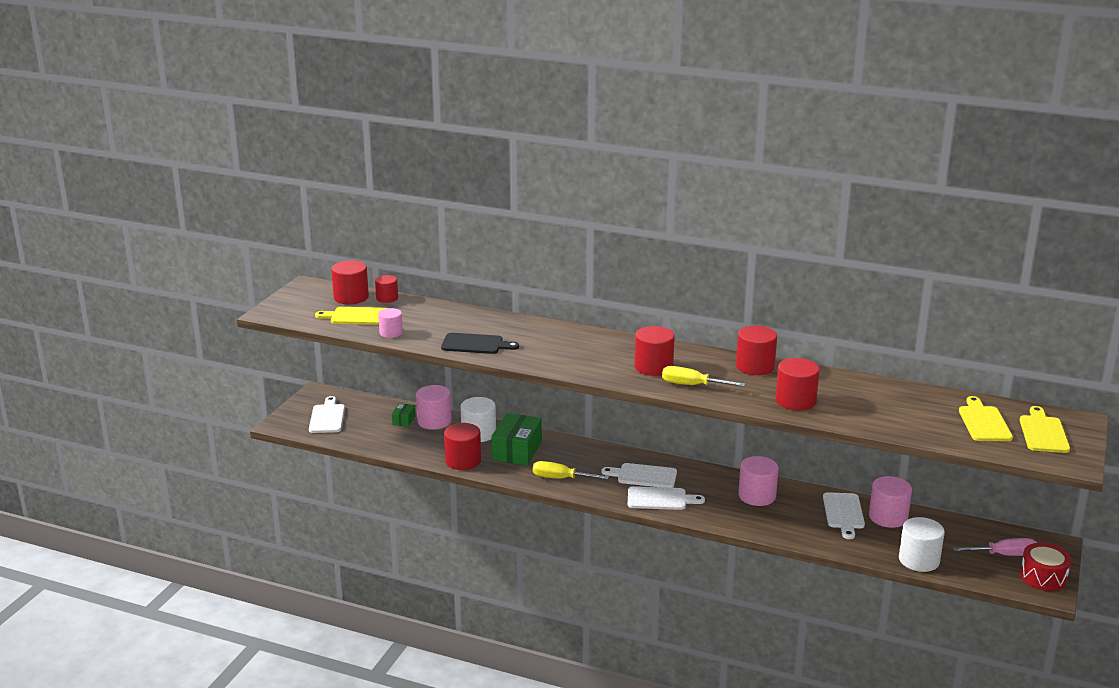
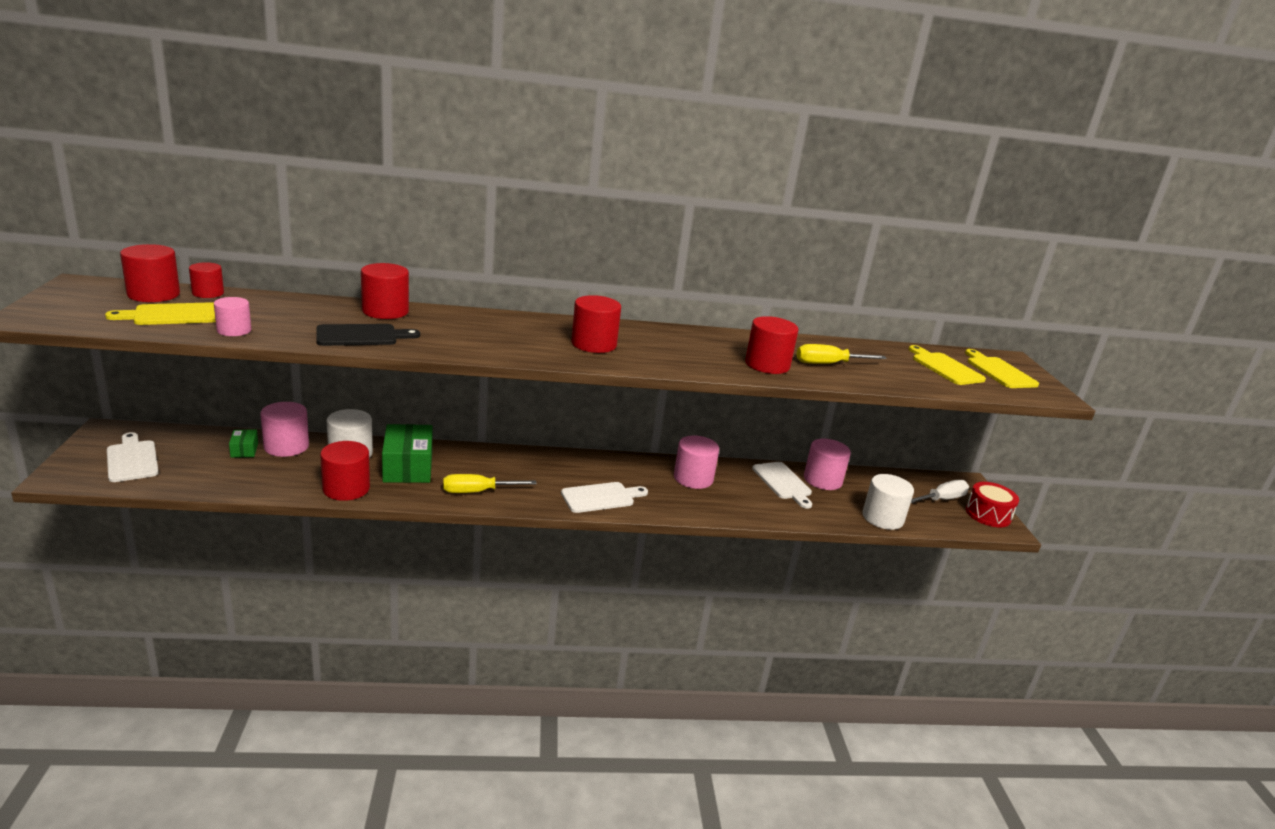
camera: 30 degrees left, 0 degrees up
white cutting board [602,463,677,488] -> none
yellow screwdriver [662,366,746,387] -> yellow screwdriver moved to [796,344,887,364]
red cylinder [736,326,777,375] -> red cylinder moved to [361,263,409,319]
pink screwdriver [953,538,1037,556] -> white screwdriver [911,480,969,503]

